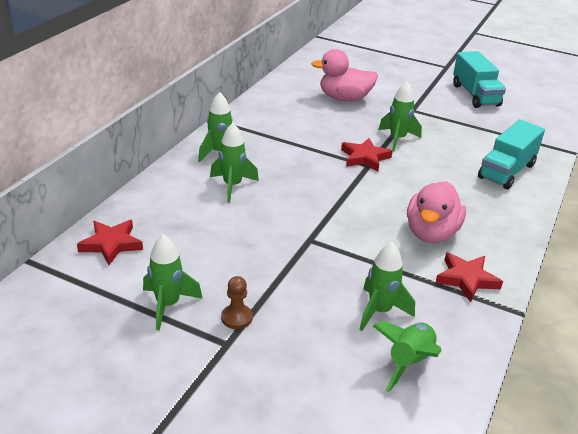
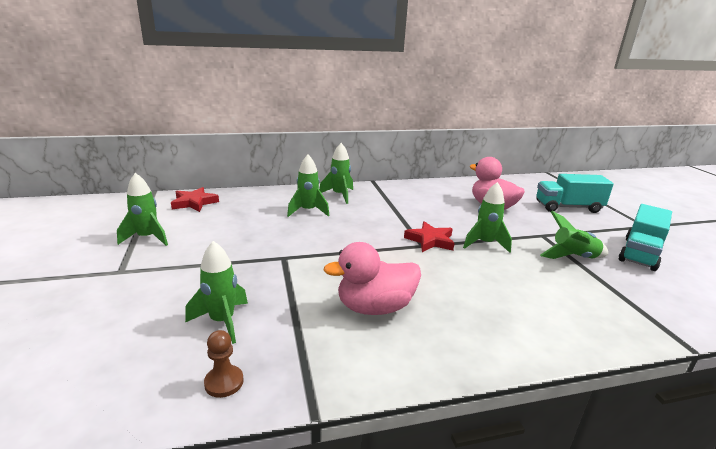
camera: 50 degrees right, 10 degrees down
brown pawn [221,276,253,329] -> brown pawn moved to [204,330,243,398]
green rocket [373,321,441,393] -> green rocket moved to [540,211,608,259]
red star [435,252,503,302] -> none
turquoise truck [478,120,545,190] -> turquoise truck moved to [536,174,614,213]

